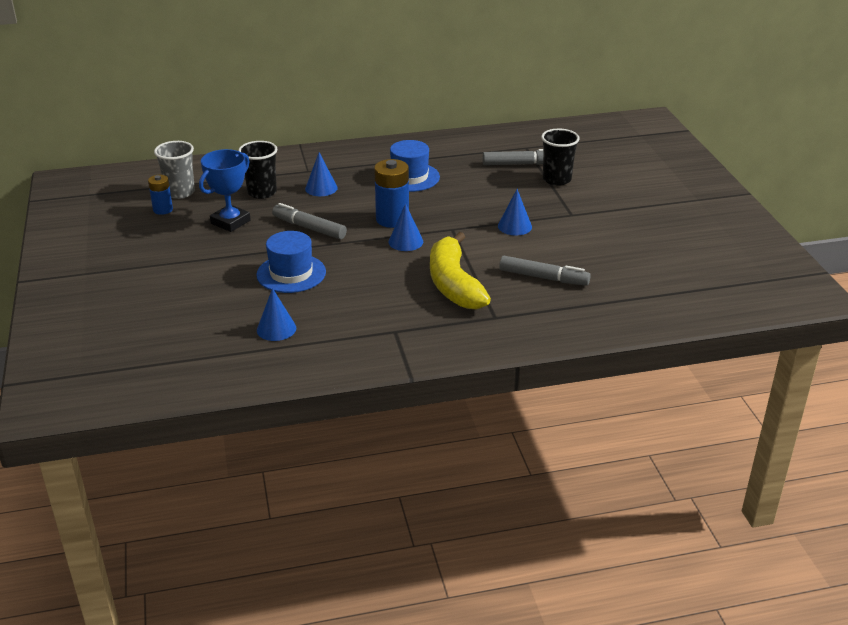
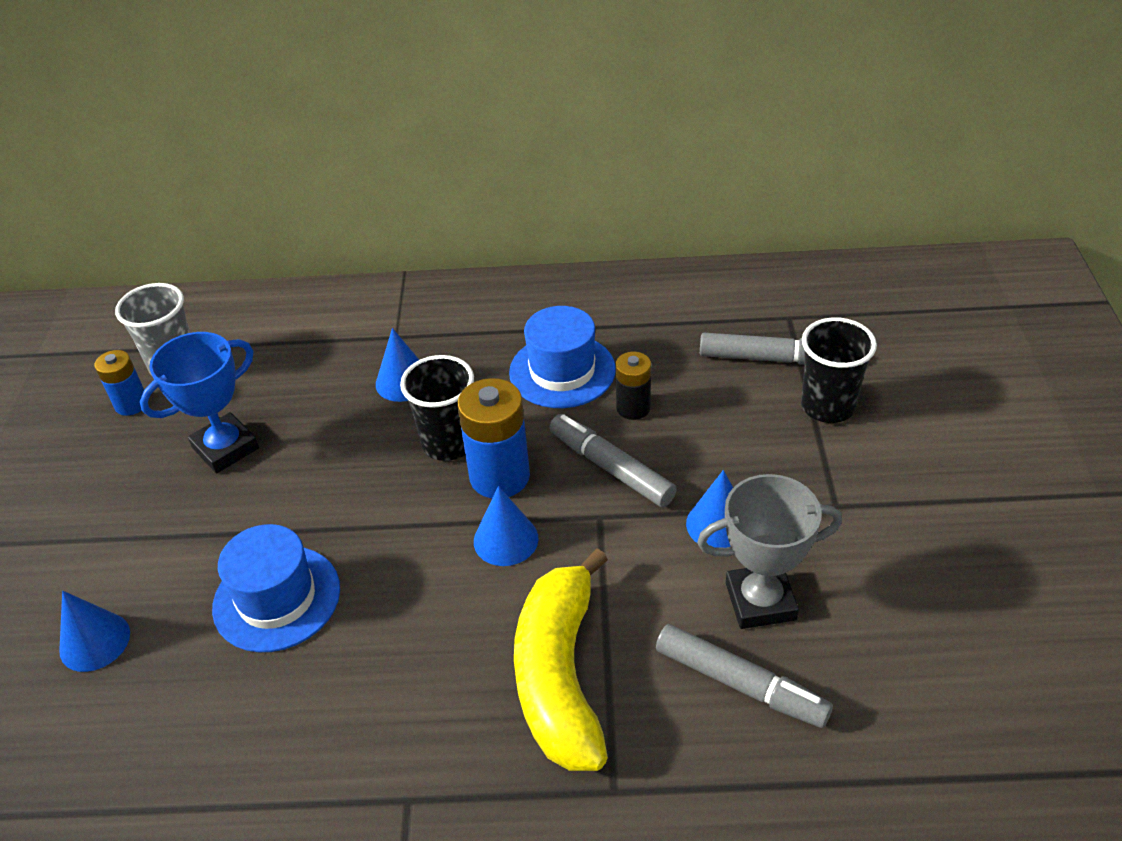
camera: 15 degrees right, 10 degrees up
black cup [238,141,277,199] -> black cup moved to [400,355,474,461]
blue cone [257,288,296,341] -> blue cone moved to [59,591,130,672]
grey marker [272,203,347,239] -> grey marker moved to [549,414,677,507]
none -> black battery [615,352,651,420]
none -> grey trophy [697,474,842,629]

